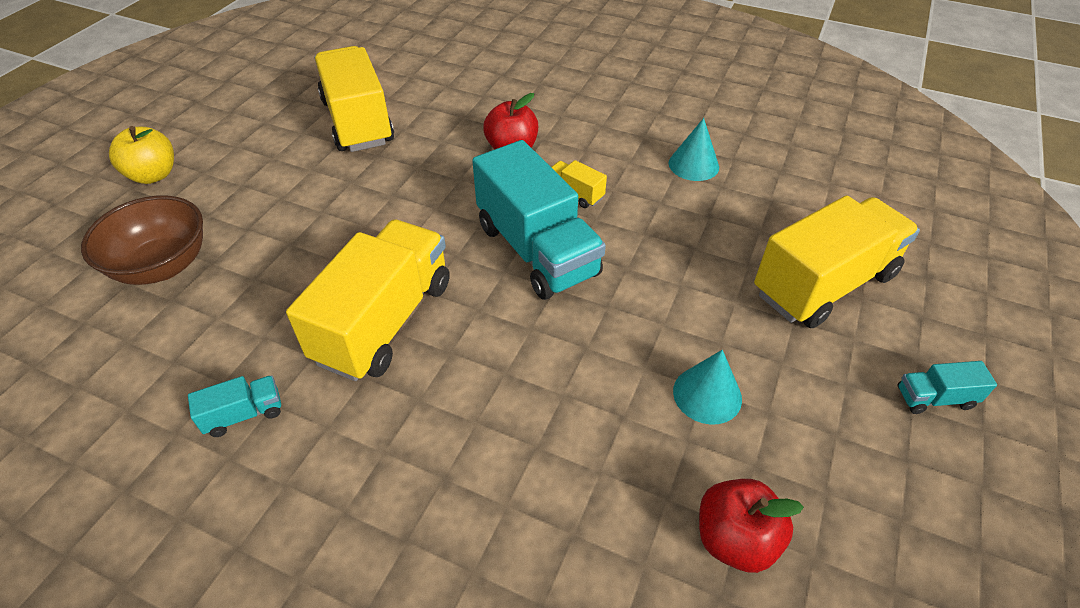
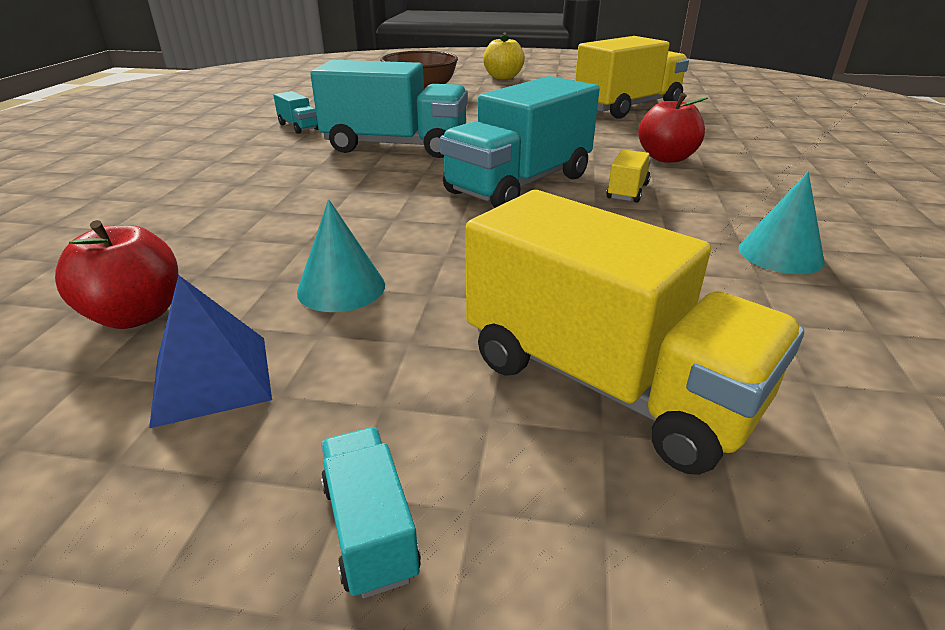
camera: 75 degrees right, 15 degrees down
yellow truck [286,219,450,381] -> turquoise truck [310,60,468,158]
none -> blue pyramid [149,275,272,428]

